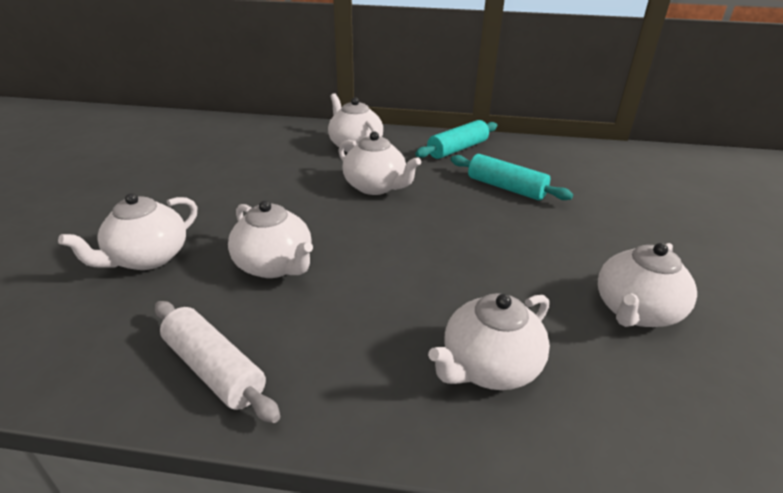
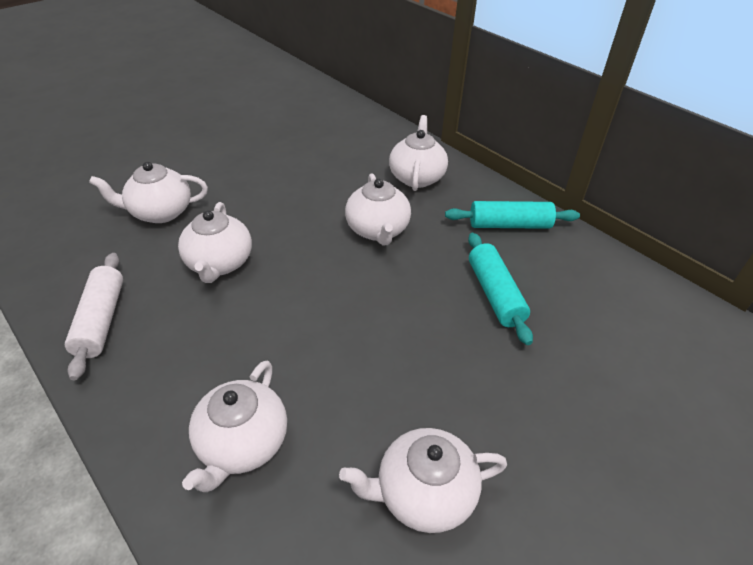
camera: 40 degrees right, 10 degrees up
white teapot [428,293,550,390] -> white teapot turned 75 degrees counterclockwise [182,361,287,492]

